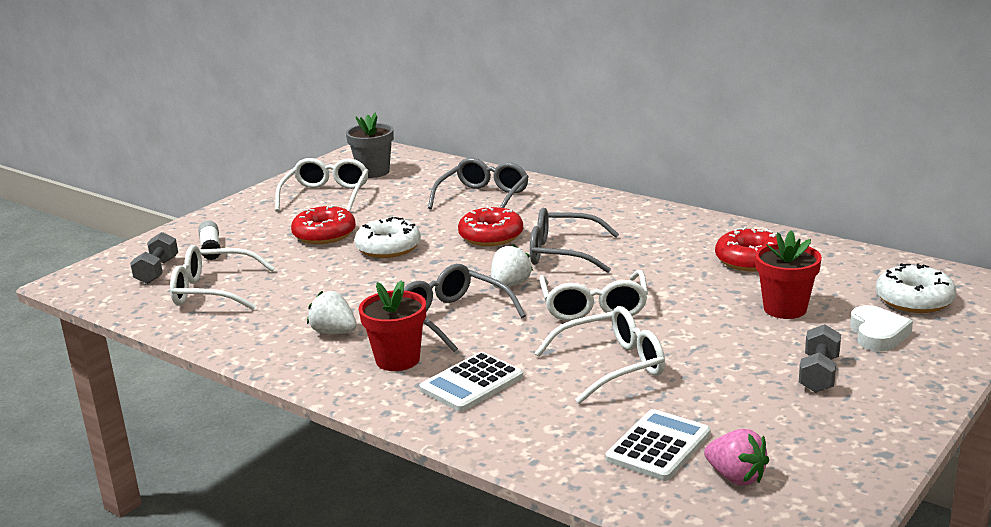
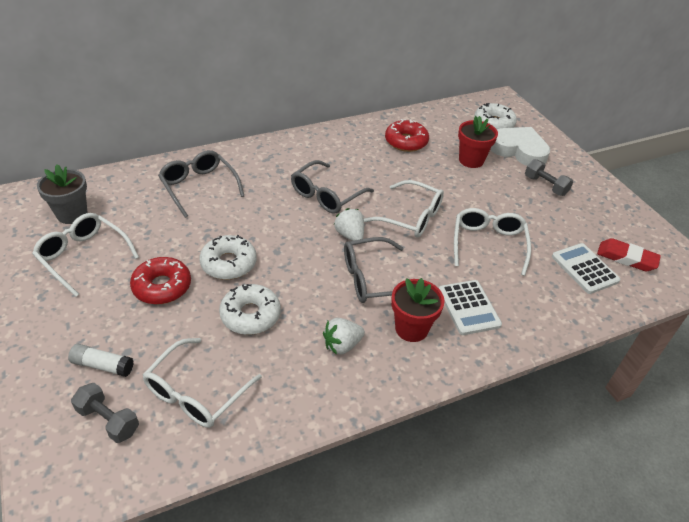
camera: 65 degrees left, 20 degrees up
red donut [458,206,523,246] -> none
pink strawberry [704,429,769,486] -> red eraser [597,238,661,272]
white heart [850,305,913,352] -> white heart [490,127,550,166], size x1.57
none -> white donut [219,284,281,335]

